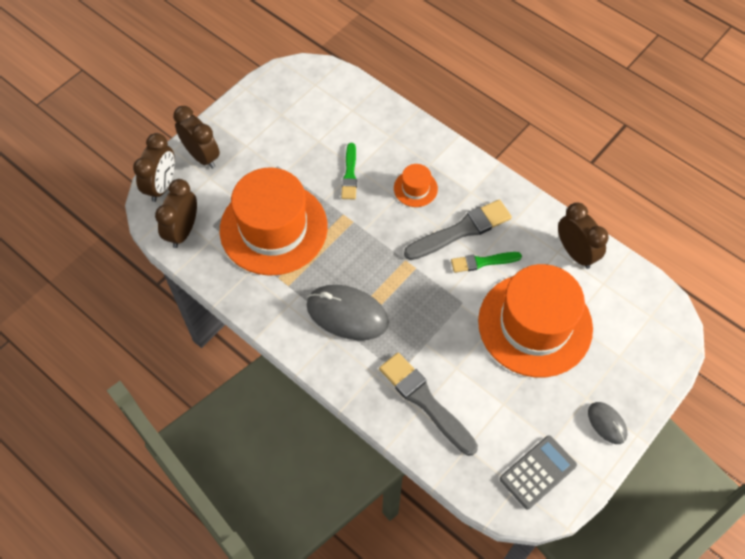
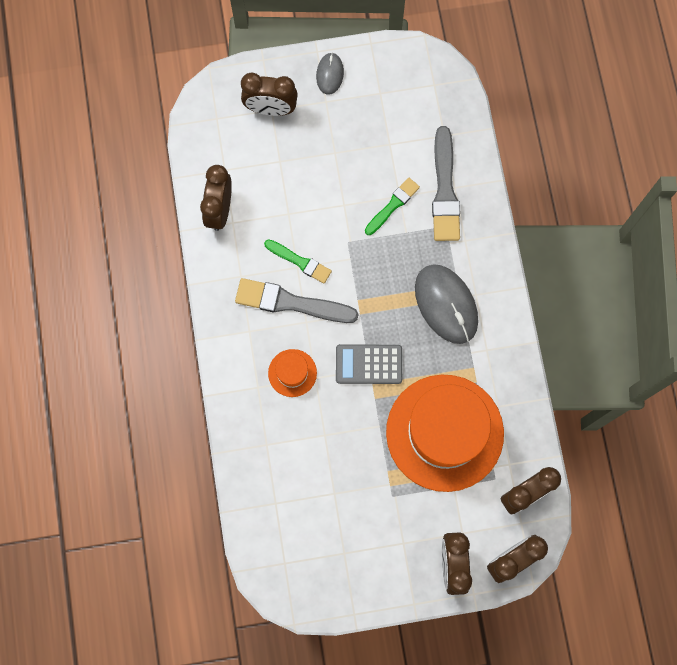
camera: 140 degrees left, 15 degrees up
green brush [341,143,357,200] -> green brush moved to [365,178,420,235]
orange hat [478,264,593,377] -> none
grey calculator [500,435,577,509] -> grey calculator moved to [336,344,402,384]
none -> brown clock [241,73,298,116]

